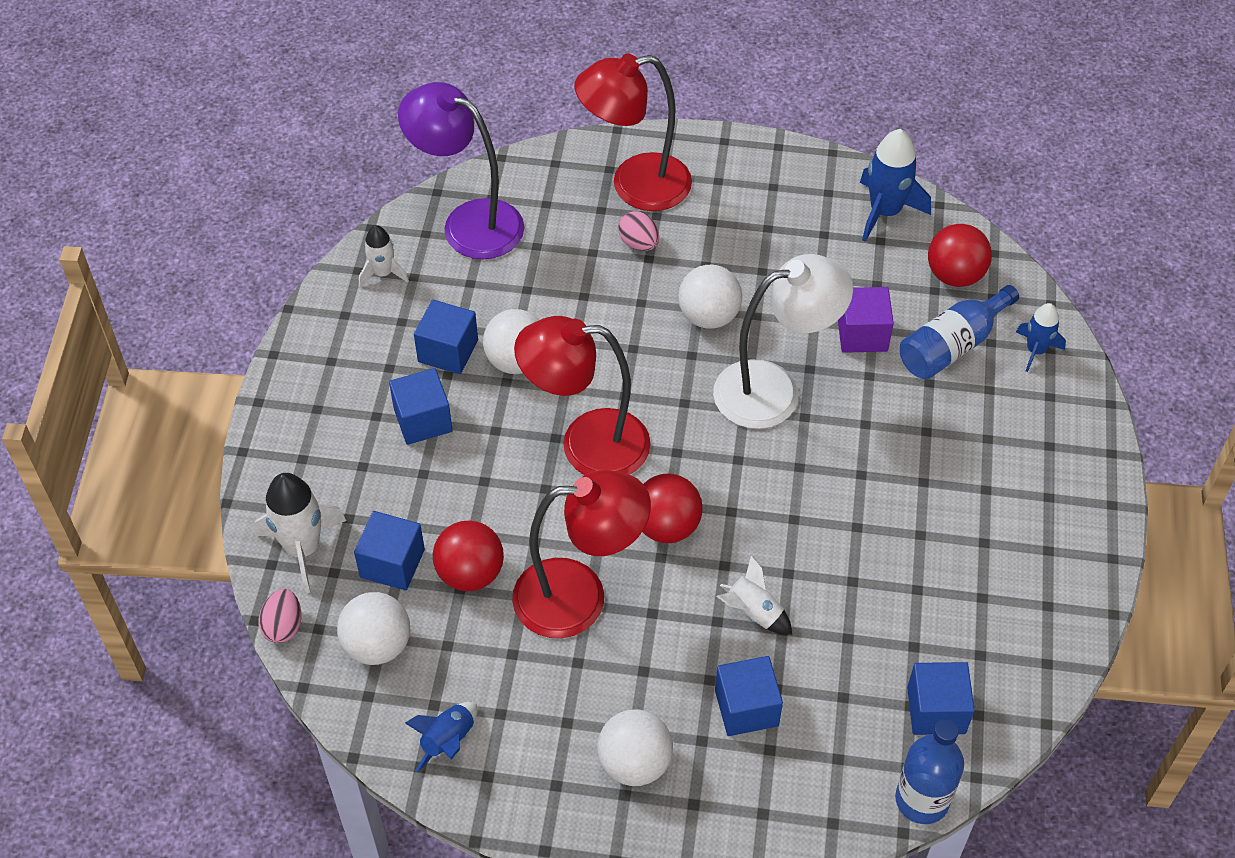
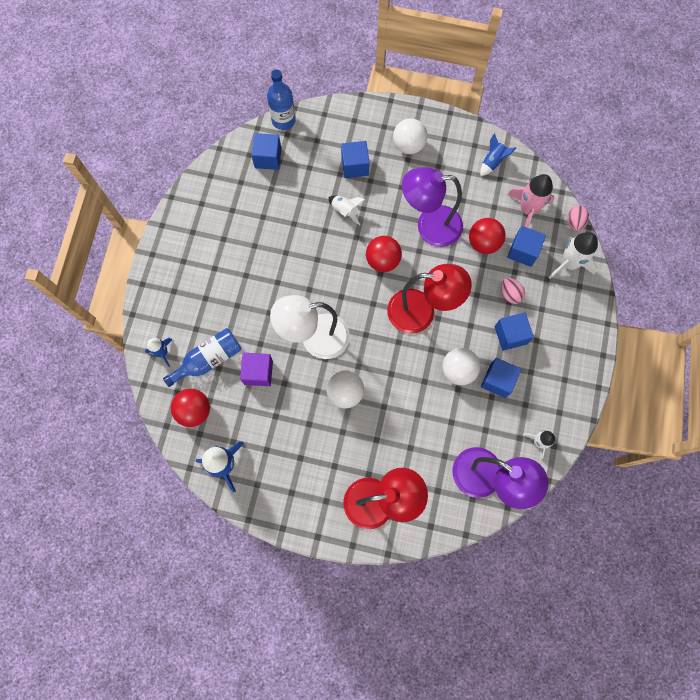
camera: 175 degrees left, 20 degrees up
white ball [337,592,410,665] -> pink rocket [507,174,554,228]
red lamp [512,470,651,638] -> purple lamp [402,167,463,247]
pink egg [618,211,659,251] -> pink egg moved to [501,278,525,304]

